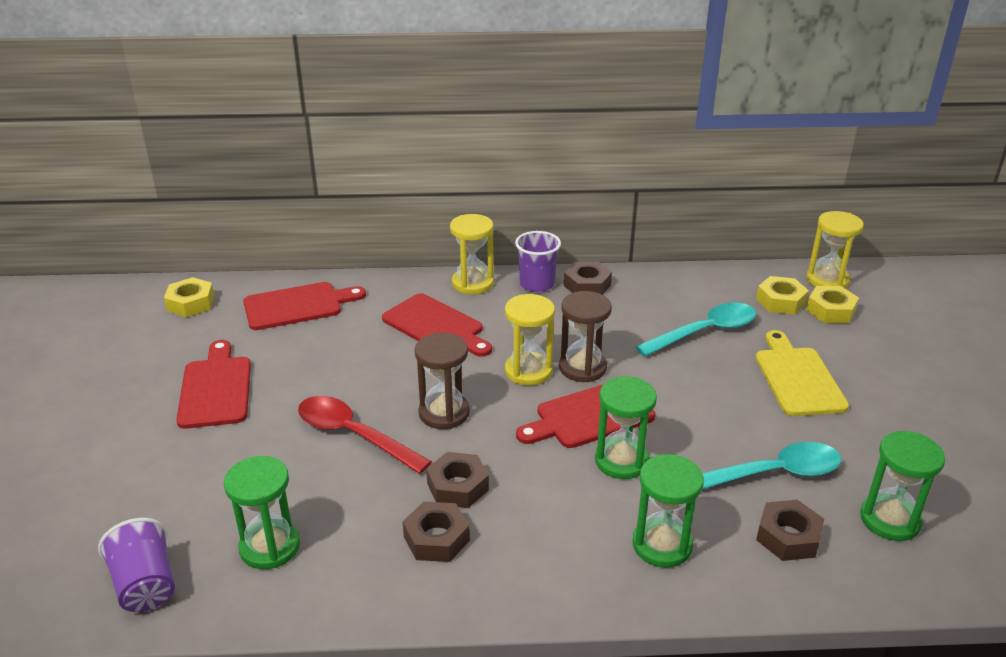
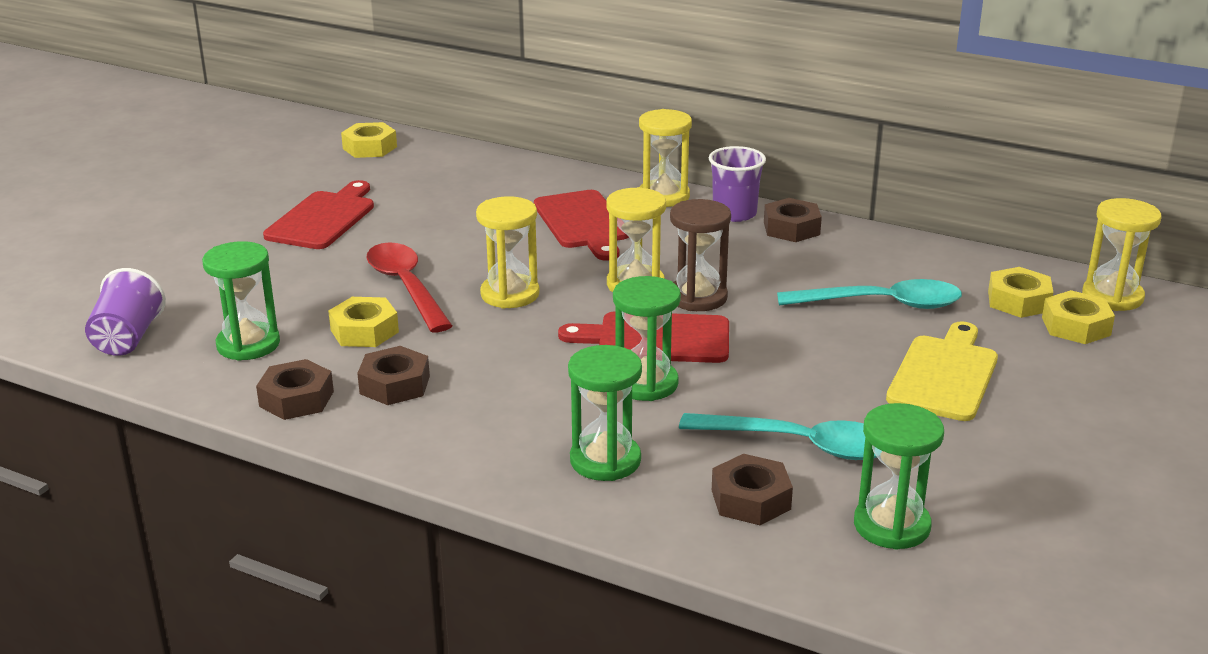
camera: 30 degrees right, 5 degrees down
red cutting board [244,282,366,330] -> none
brown hourglass [415,332,470,429] -> yellow hourglass [476,196,540,308]
brown nut [426,452,489,508] -> brown nut moved to [256,359,334,420]
none -> yellow nut [328,297,399,347]

